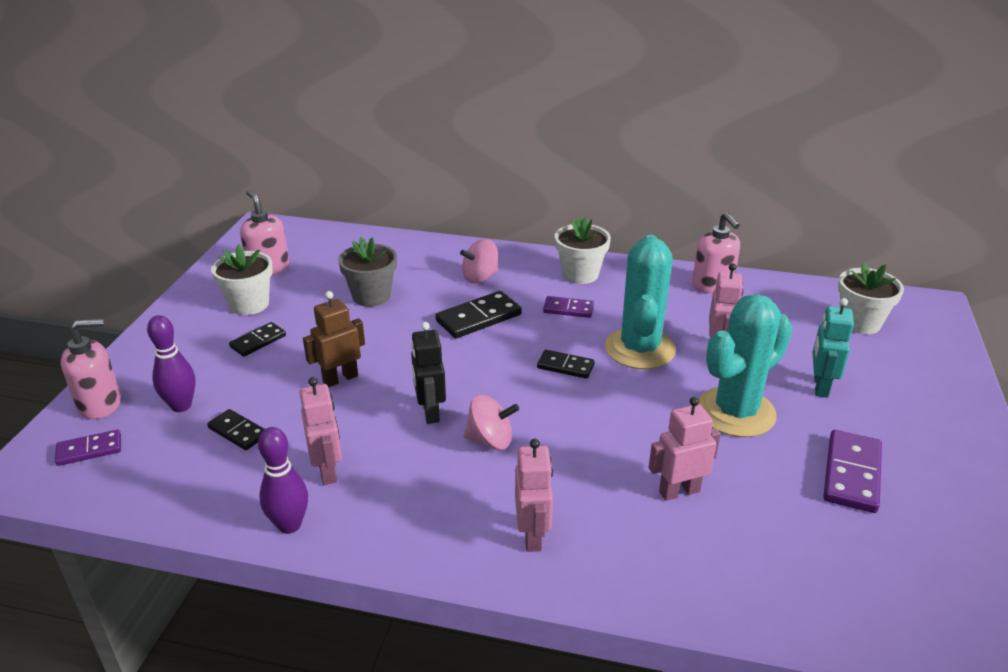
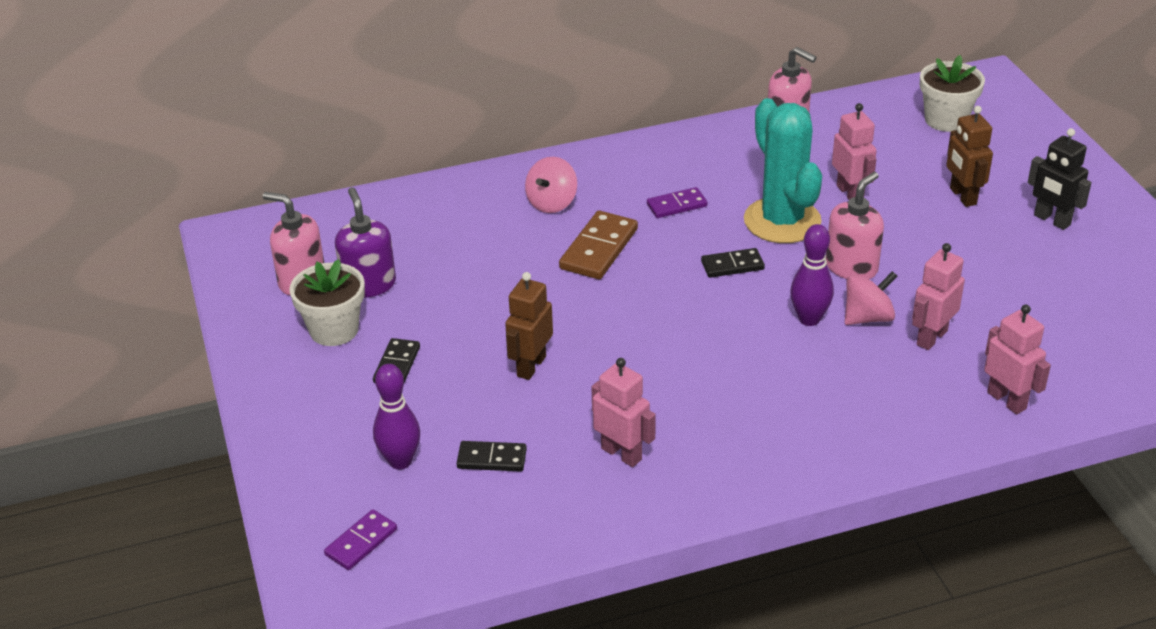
camera: 30 degrees left, 5 degrees up
pink soap dispenser [61,319,121,419] -> pink soap dispenser moved to [826,172,884,279]
purple bowling pin [258,427,308,534] -> purple bowling pin moved to [790,224,834,326]
grey flower pot [338,237,397,307] -> none
black robot [411,322,446,424] -> black robot moved to [1028,128,1091,230]
black domino [435,291,522,338] -> brown domino [559,211,638,279]
pink spinning top [464,395,519,450] -> pink spinning top moved to [845,271,897,325]
pink robot [515,439,553,552] -> pink robot moved to [984,305,1051,414]
white flower pot [555,217,611,284] -> none
turquoise cactus [699,294,793,437] -> none
turquoise robot [813,298,854,398] -> brown robot [946,106,993,207]
purple domino [823,430,882,513] -> none
none -> purple soap dispenser [335,187,396,298]

